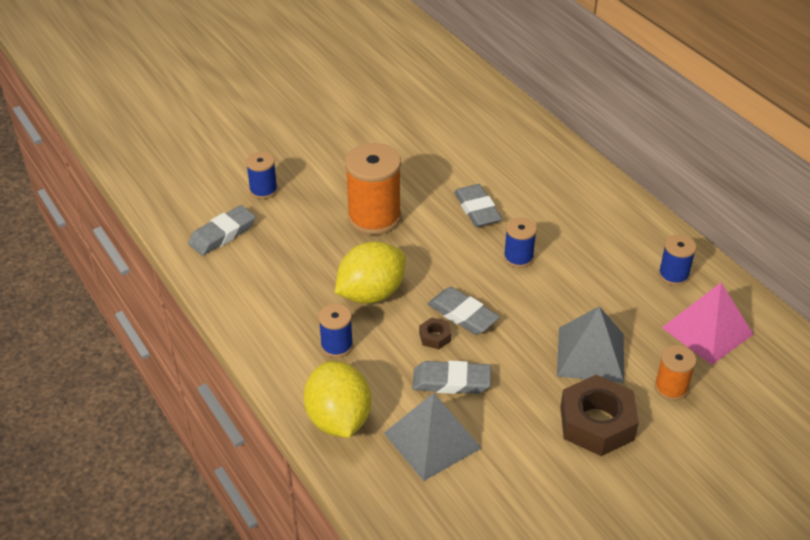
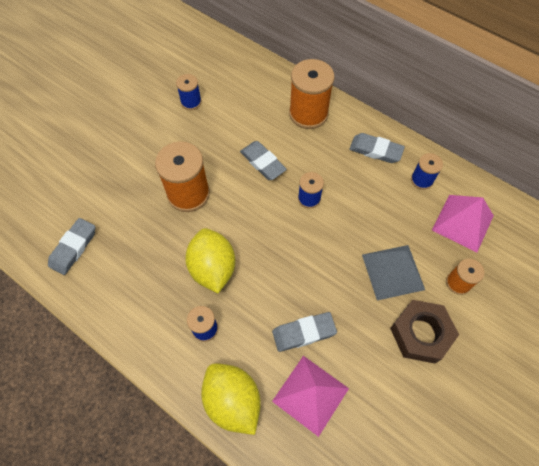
camera: 20 degrees left, 20 degrees up
blue spool [246,152,278,199] -> blue spool moved to [176,74,202,110]
yellow lemon [335,241,406,304] -> yellow lemon turned 45 degrees counterclockwise [185,228,235,293]
grey pyramid [384,393,481,481] -> pink pyramid [272,356,349,437]
brown nut [419,318,451,349] -> none
grey eraser [428,287,500,335] -> grey eraser moved to [349,133,405,163]
none -> orange spool [289,59,335,129]

